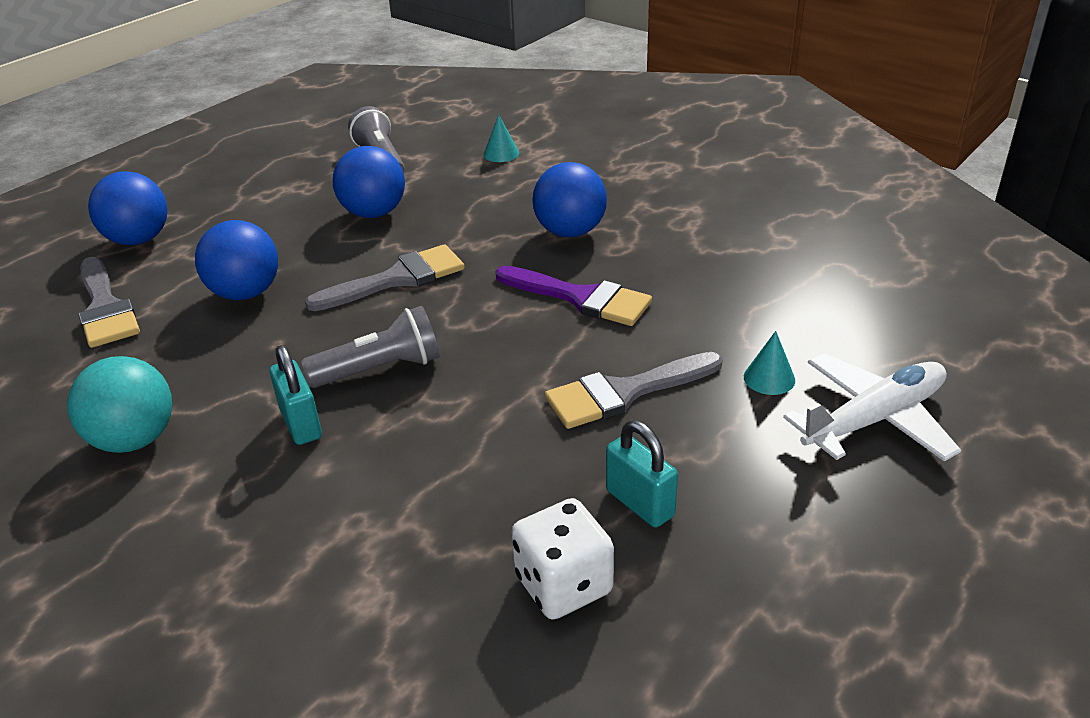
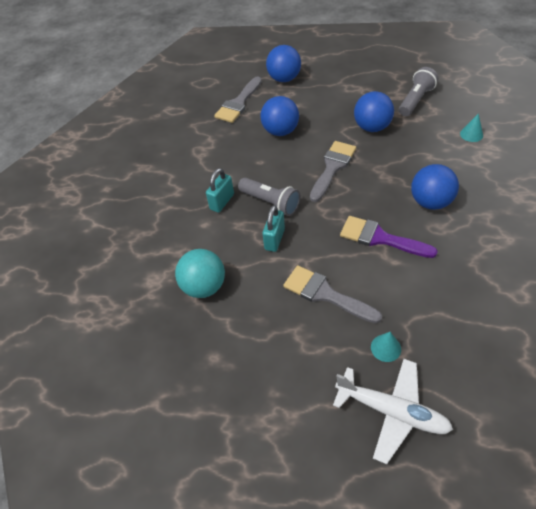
camera: 60 degrees right, 15 degrees up
turquoise ball [67,356,172,453] -> turquoise ball moved to [175,249,225,298]
grey brush [305,244,464,311] -> grey brush turned 90 degrees counterclockwise [310,141,356,202]
purple brush [496,266,652,326] -> purple brush turned 120 degrees clockwise [340,216,438,258]
white dice [511,498,614,619] -> none
turquoise padlock [606,421,678,528] -> turquoise padlock moved to [262,205,285,252]

